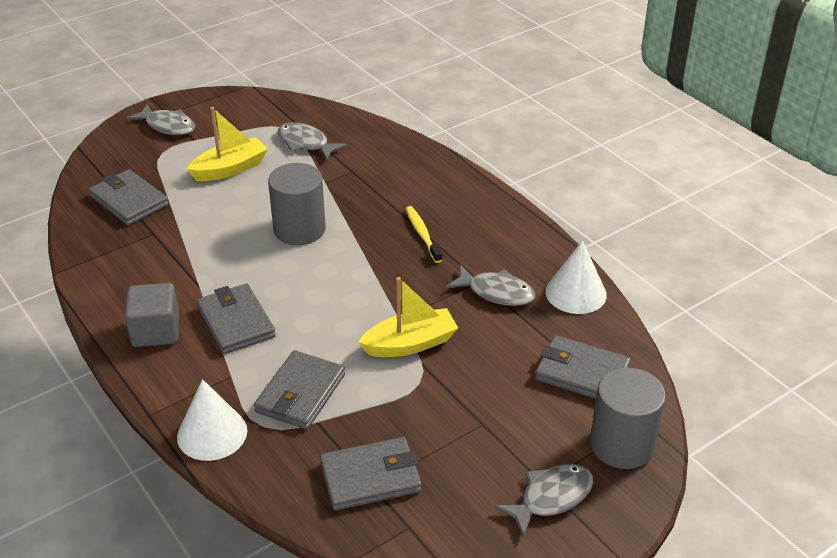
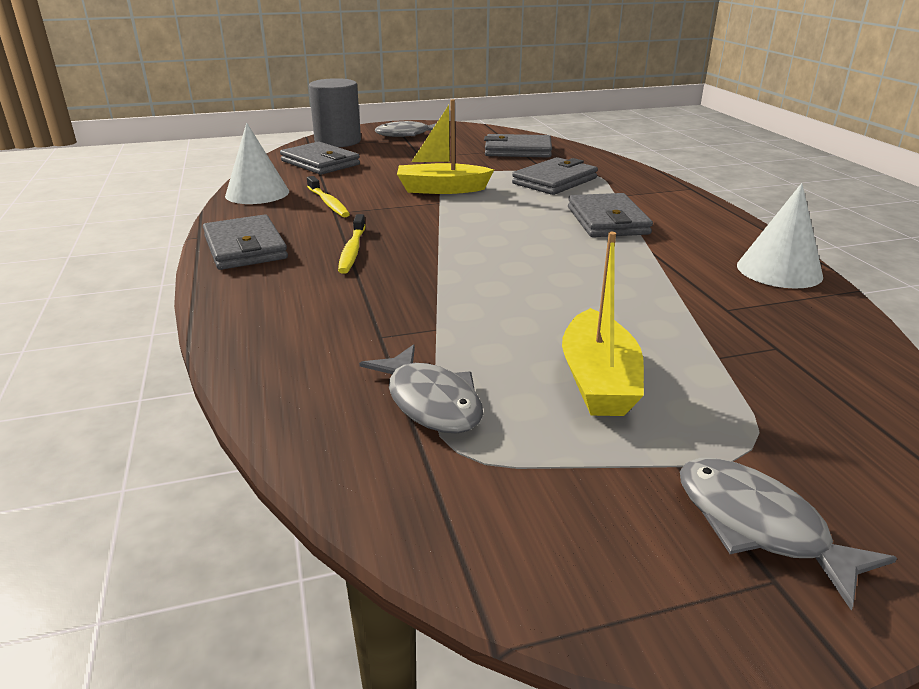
camera: 160 degrees left, 10 degrees down
grey wallet [89,169,169,225] -> grey wallet moved to [203,214,288,270]
grey cube [124,283,180,347] -> none
white cone [177,379,247,461] -> white cone moved to [737,183,823,289]
yellow boat [187,107,268,181] -> yellow boat turned 75 degrees counterclockwise [562,232,644,416]
grey cylinder [268,163,326,245] -> none
grey fish [446,265,536,306] -> yellow toothbrush [307,176,350,217]

